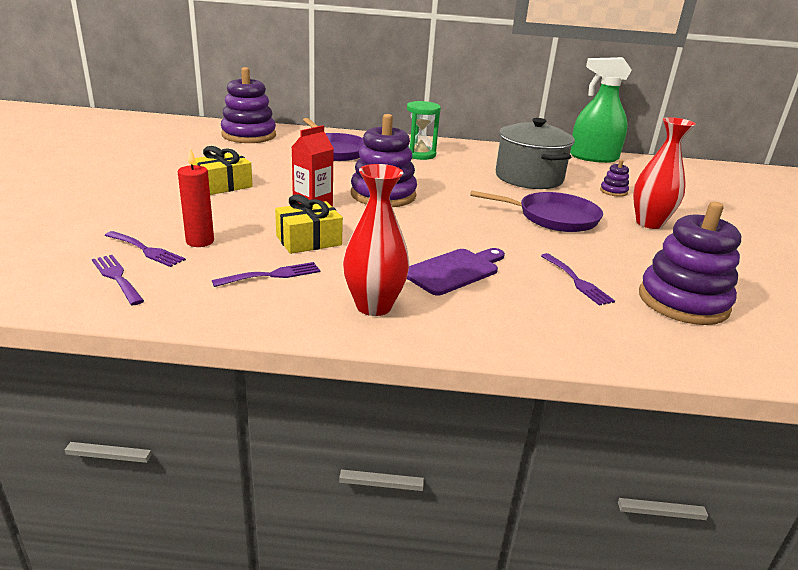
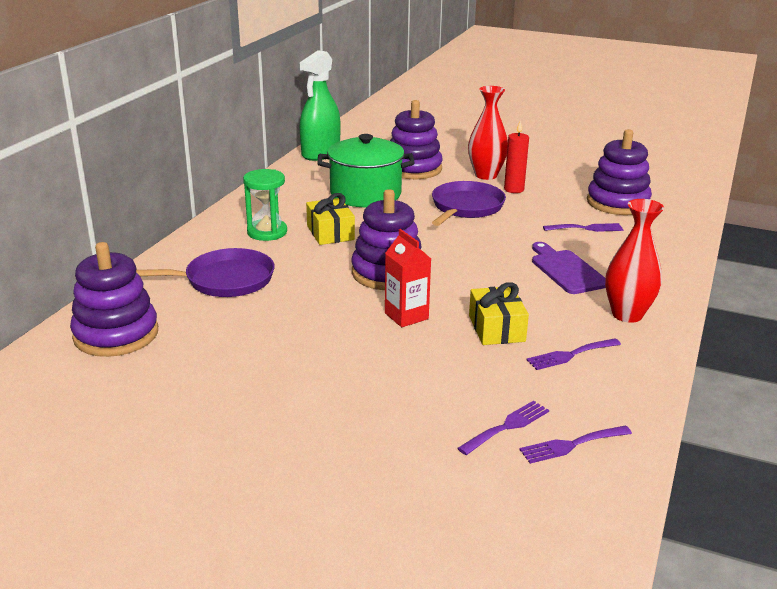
camera: 70 degrees left, 0 degrees up
red candle [178,148,214,247] -> red candle moved to [504,121,529,193]
yellow gift [193,146,253,195] -> yellow gift moved to [306,193,355,245]
purple fork [212,262,320,287] -> purple fork turned 105 degrees counterclockwise [527,338,621,370]
grey pot [496,118,575,189] -> green pot [317,134,415,207]
purple stacking toy [600,159,629,197] -> purple stacking toy [390,100,443,179], size x2.24

